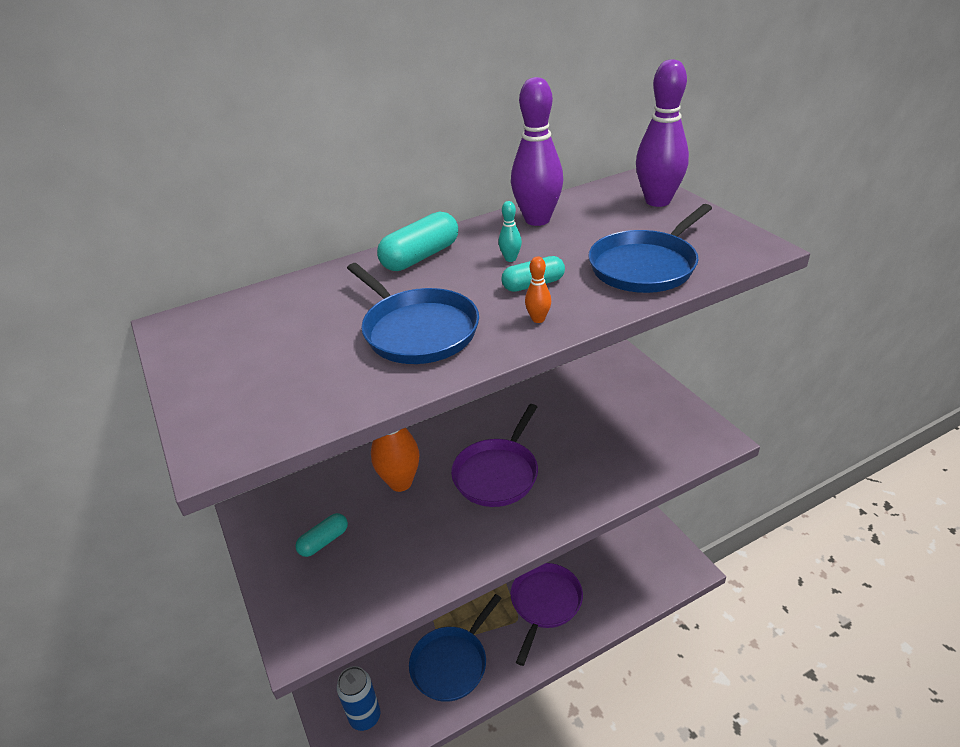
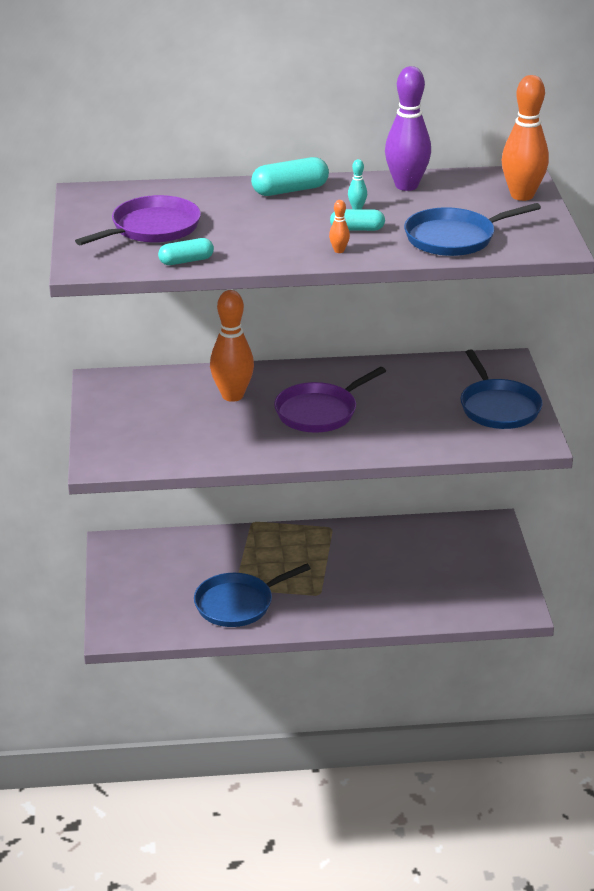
camera: 20 degrees right, 5 degrees down
turquoise capsule [295,513,348,557] -> turquoise capsule moved to [158,238,214,265]
blue can [337,666,380,731] -> none
blue pan [347,263,479,364] -> blue pan moved to [460,350,543,429]
purple pan [510,563,583,666] -> purple pan moved to [75,195,201,245]
purple bowling pin [636,59,689,207] -> orange bowling pin [502,75,549,201]

